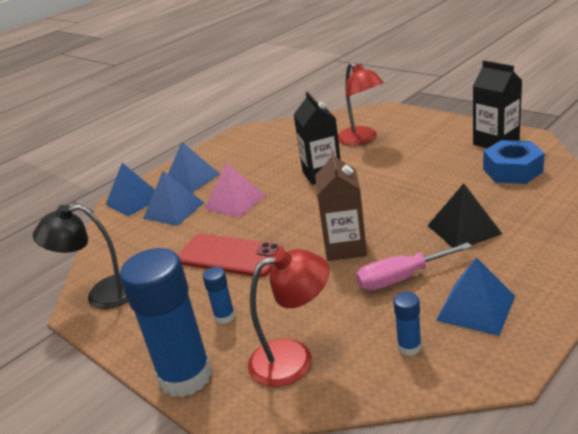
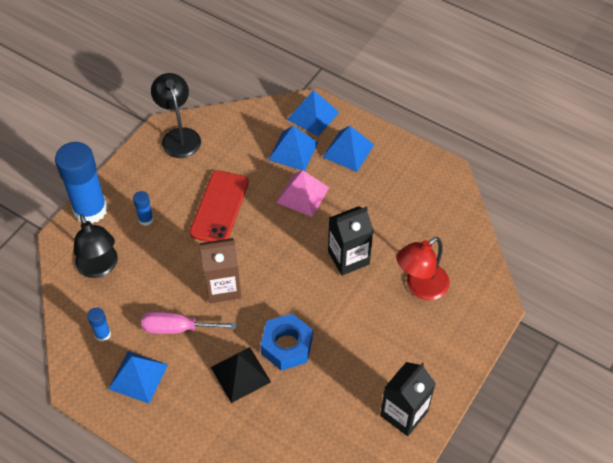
camera: 75 degrees right, 25 degrees up
red lamp [248,249,329,387] -> black lamp [74,214,118,278]
pink screwdriver [356,242,472,290] -> pink screwdriver turned 60 degrees counterclockwise [141,312,237,334]
blue nut [483,140,545,184] -> blue nut moved to [260,314,313,371]

